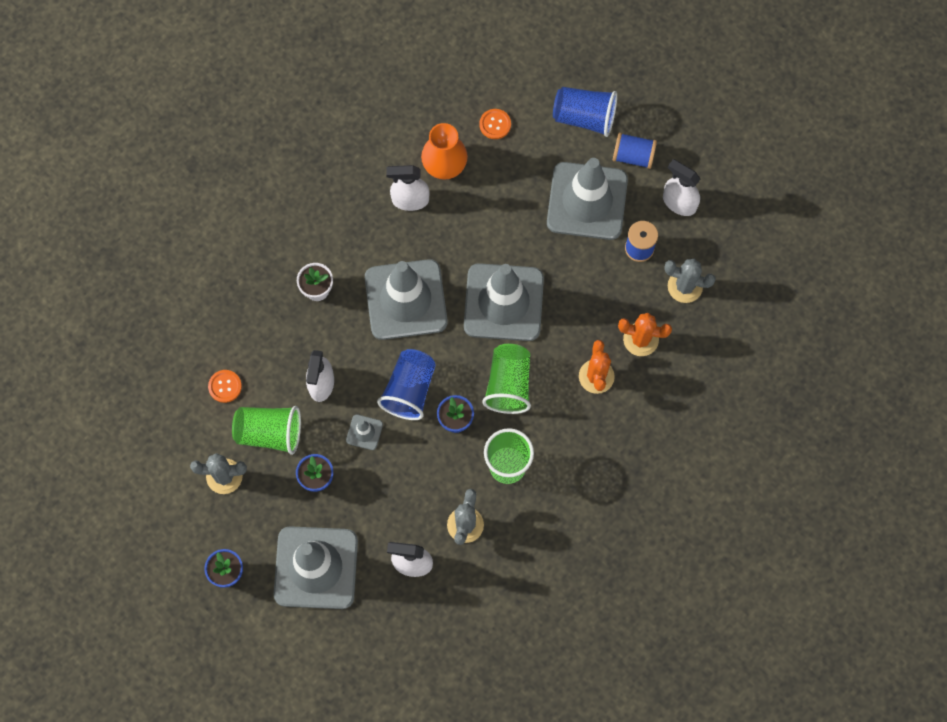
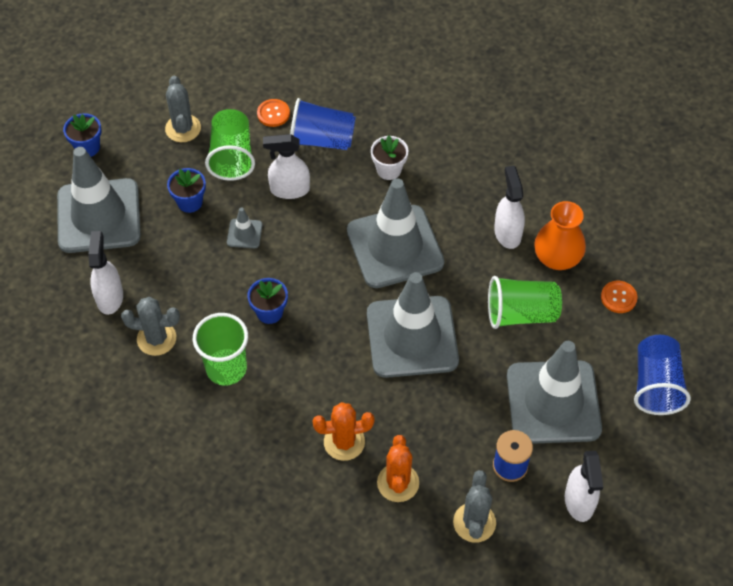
camera: 80 degrees right, 15 degrees down
blue cup [377,349,436,420] -> blue cup moved to [290,98,356,150]
green cup [482,344,531,414] -> green cup moved to [488,276,562,329]
blue spool [613,132,657,169] -> none
white spray bottle [663,159,700,216] -> white spray bottle turned 150 degrees clockwise [565,451,603,522]

